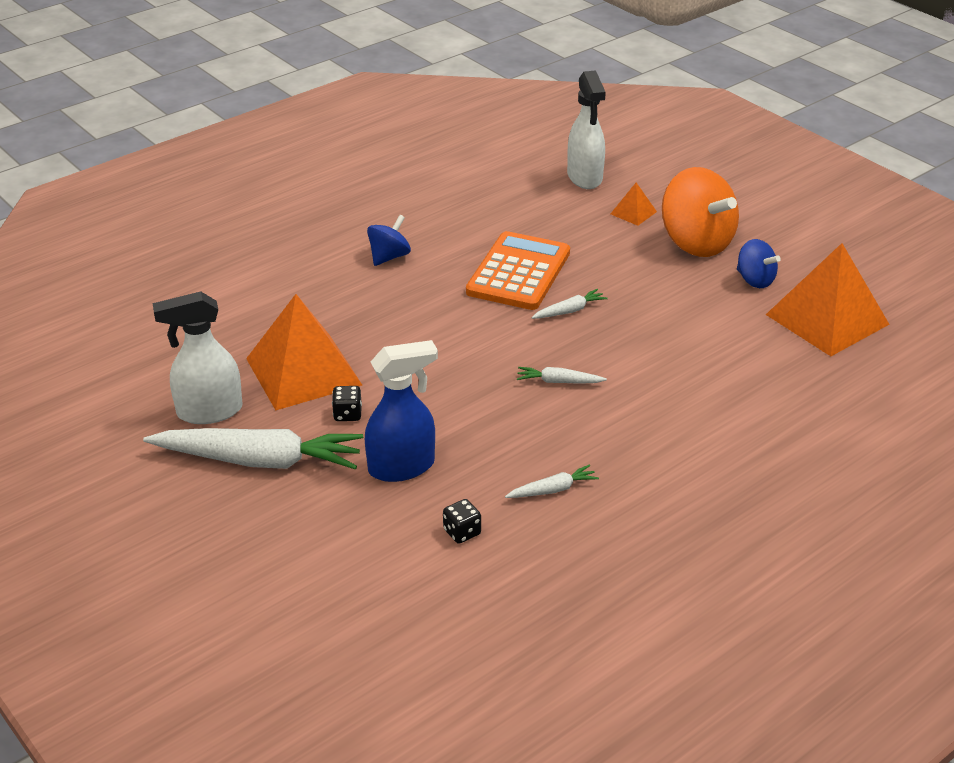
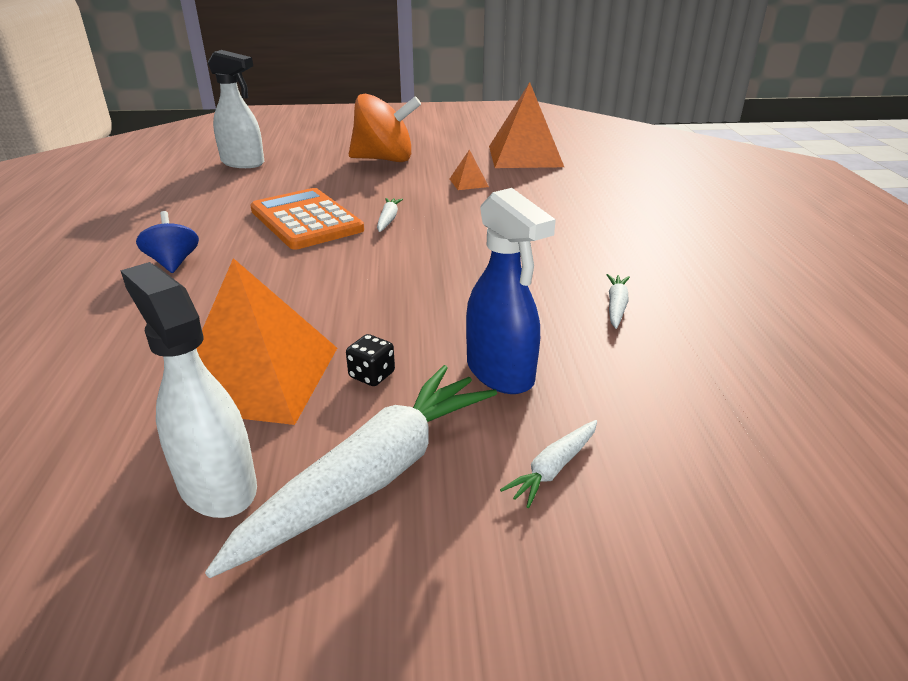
camera: 55 degrees left, 5 degrees down
white spray bottle [152,291,242,424] -> white spray bottle turned 120 degrees clockwise [120,262,257,518]
blue spray bottle [365,340,438,482] -> blue spray bottle turned 135 degrees clockwise [466,188,556,394]
black dice [443,499,481,544] -> none
white carrot [517,367,607,384] -> white carrot moved to [500,420,597,508]
orange pyramid [611,183,657,226] -> orange pyramid moved to [450,149,489,190]
blue spinning top [737,239,781,288] -> none

